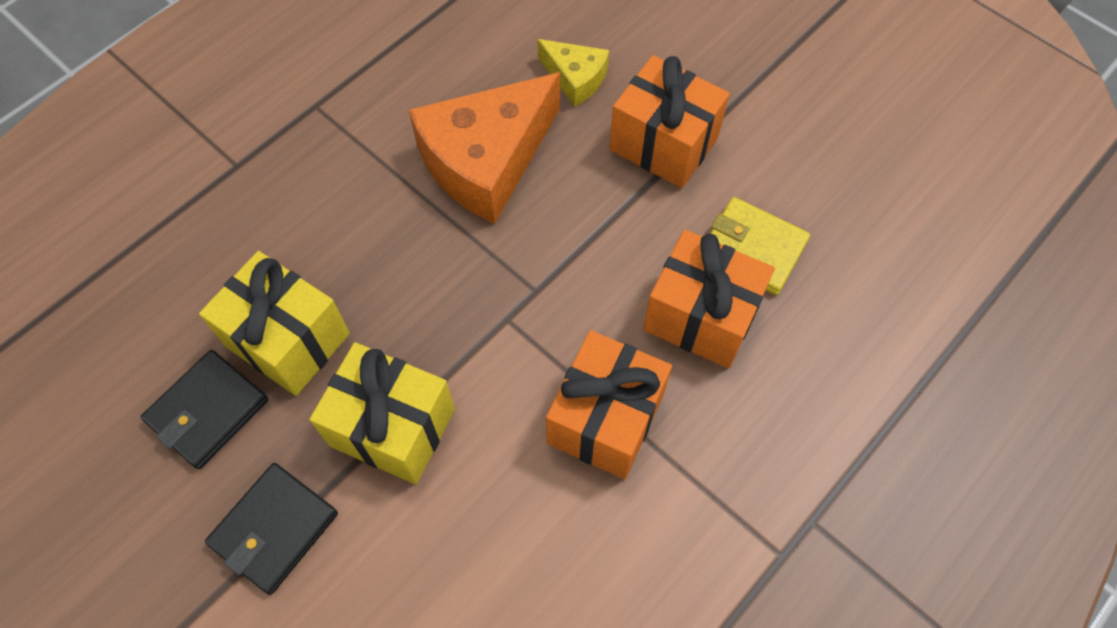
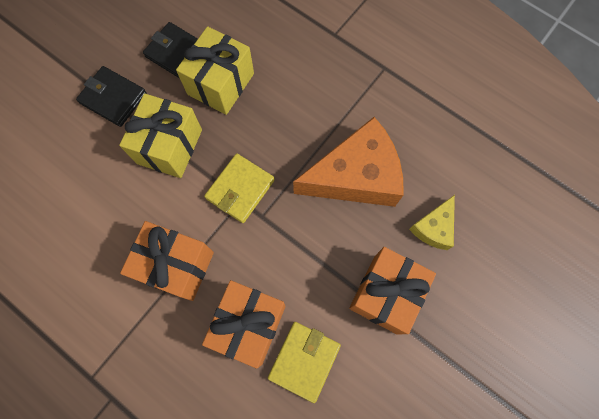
camera: 85 degrees right, 10 degrees up
orange cheese [409,72,560,224] -> orange cheese turned 120 degrees clockwise [293,117,403,207]
none -> yellow wallet [204,153,275,223]

